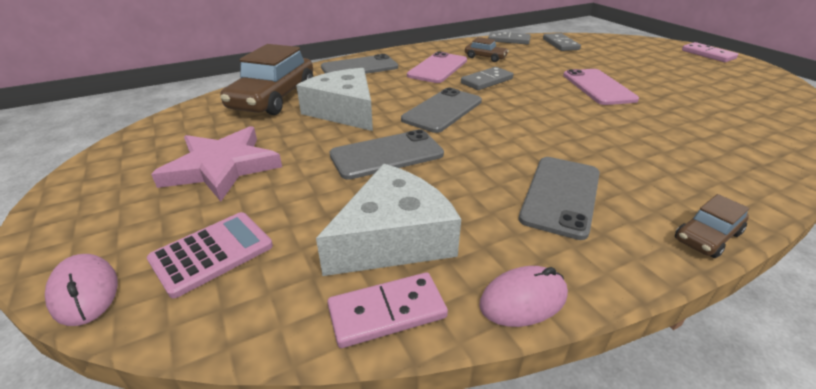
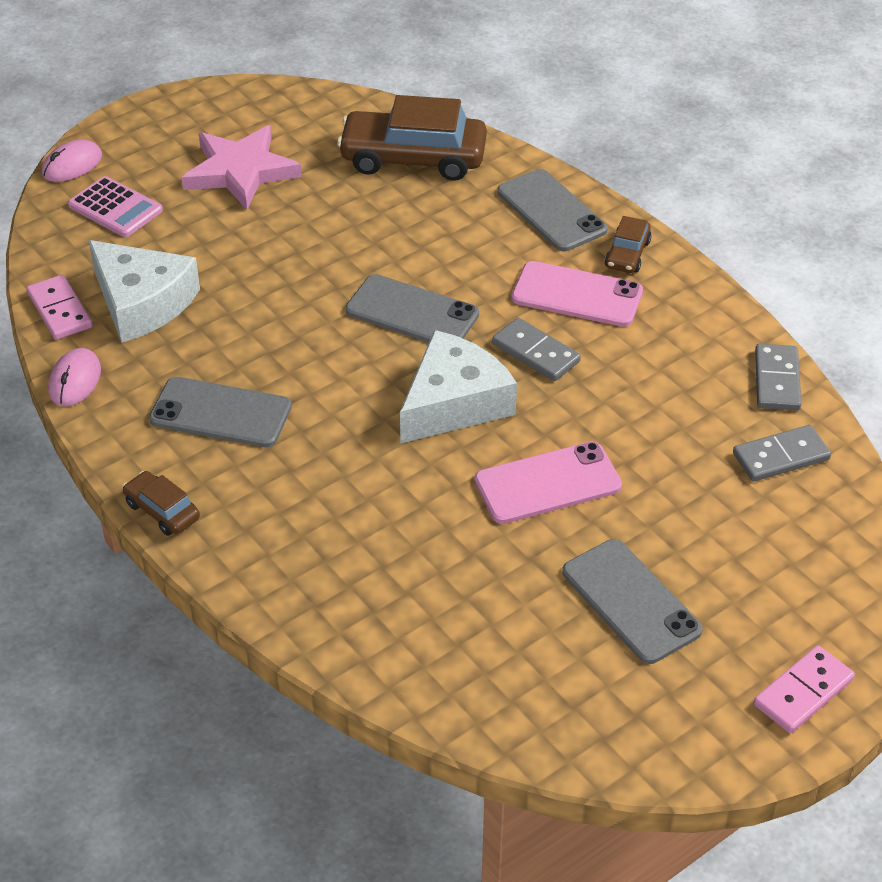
camera: 80 degrees right, 10 degrees up
white cheese [296,68,373,131] -> white cheese moved to [400,330,517,443]
grey phone [330,129,444,180] -> grey phone moved to [562,539,703,664]
brown car [465,37,509,62] -> brown car moved to [605,216,652,273]
pink mouse [479,266,568,327] -> pink mouse turned 45 degrees clockwise [48,348,101,406]

